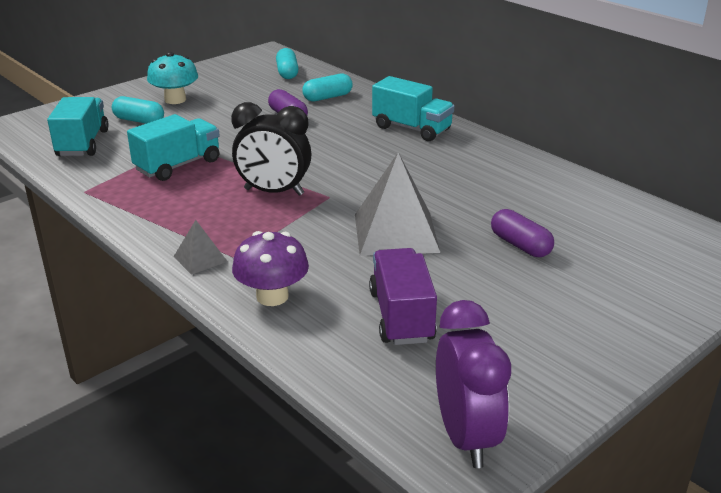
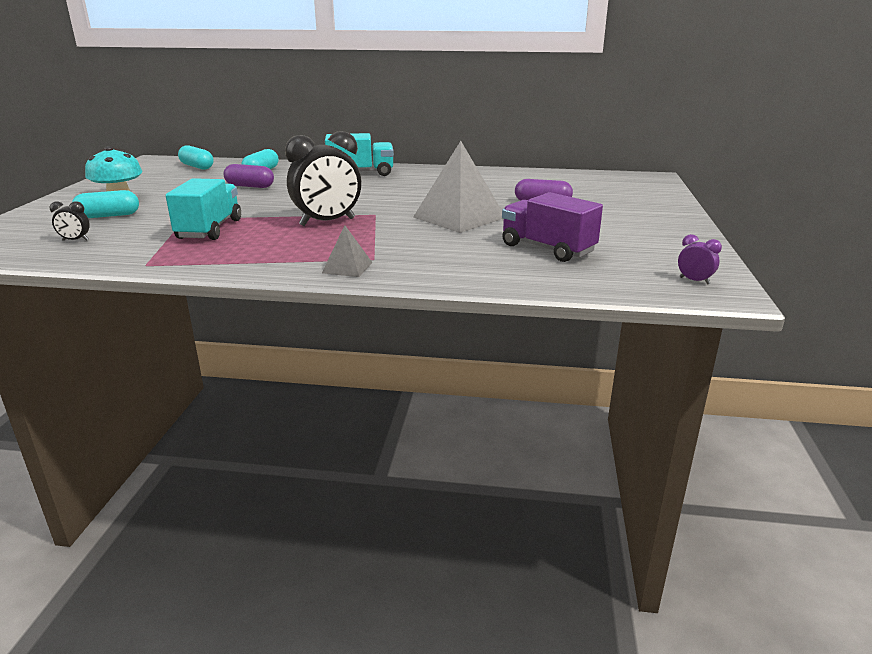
camera: 40 degrees left, 5 degrees down
turquoise truck [47,97,109,156] -> black clock [49,201,90,241]
purple mushroom [232,231,309,306] -> none
purple clock [436,300,511,468] -> purple clock [678,234,722,285], size x0.42

